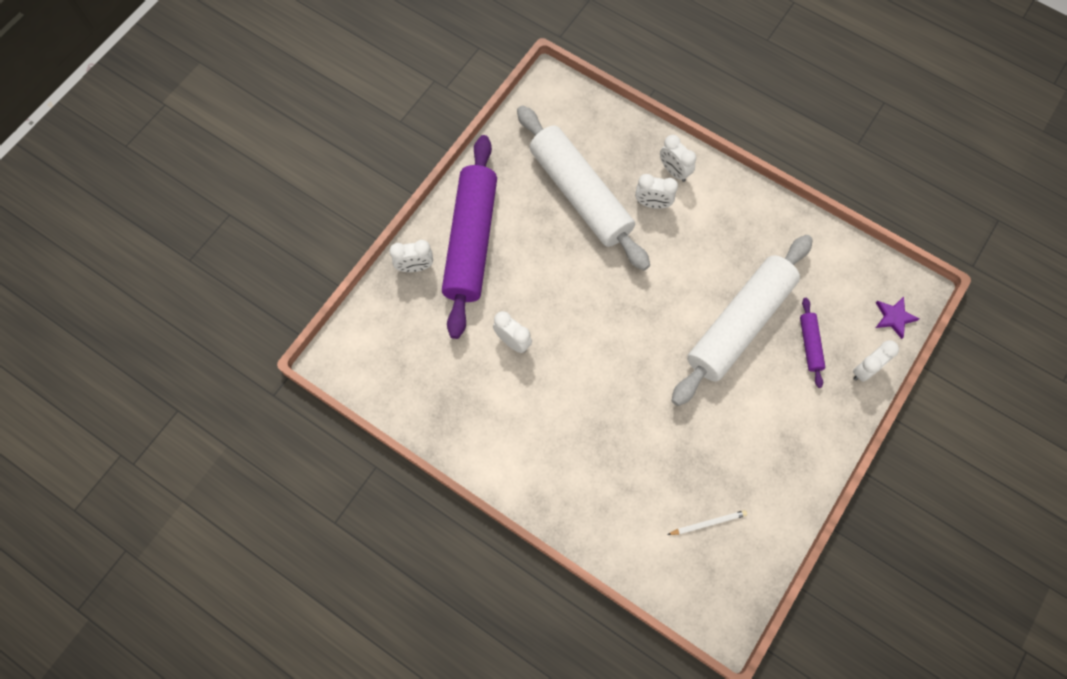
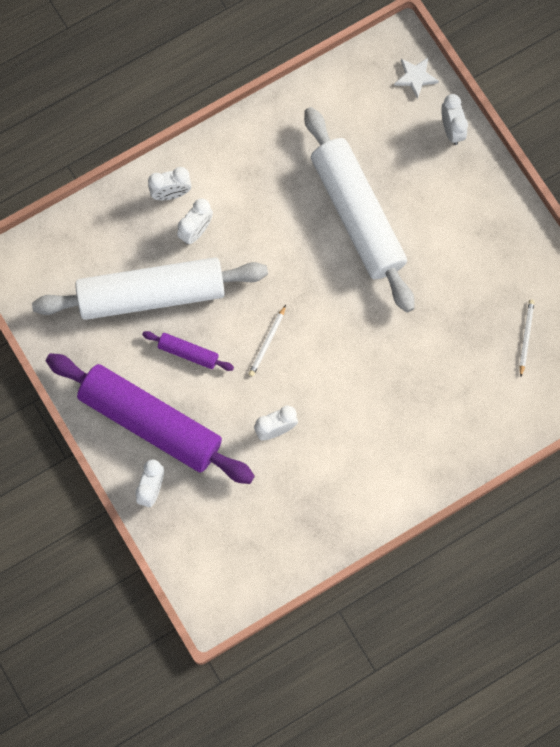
camera: 65 degrees left, 5 degrees up
purple rolling pin [800,298,825,388] -> purple rolling pin moved to [142,331,234,371]
purple star [876,297,920,339] -> white star [394,58,439,99]
none -> white pencil [249,305,286,376]

